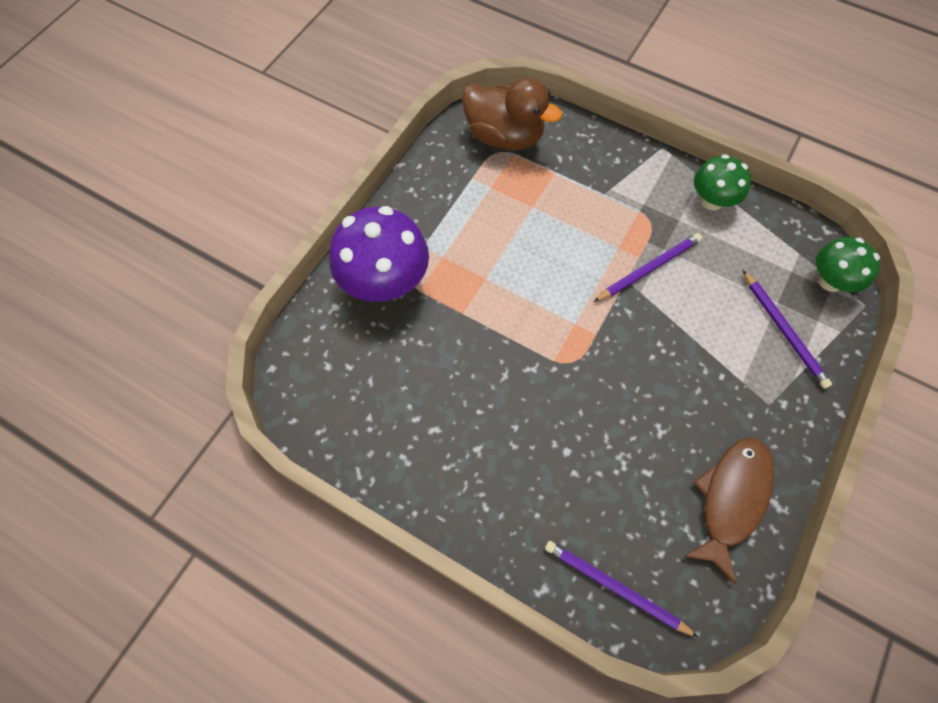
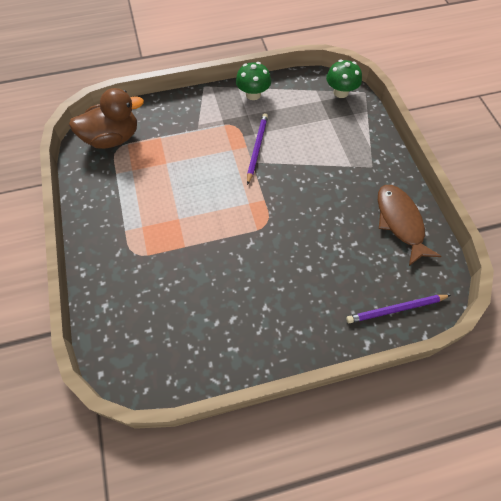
camera: 45 degrees left, 5 degrees down
purple mushroom [330,206,429,302] -> none
purple pencil [743,270,832,389] -> none

